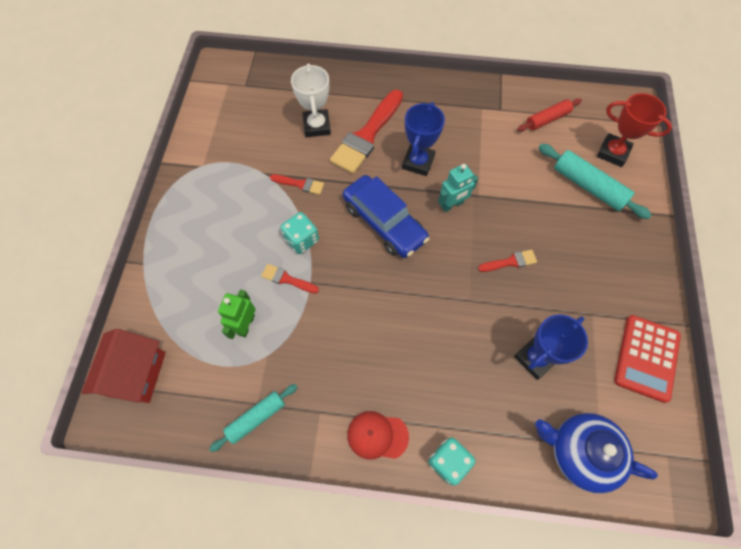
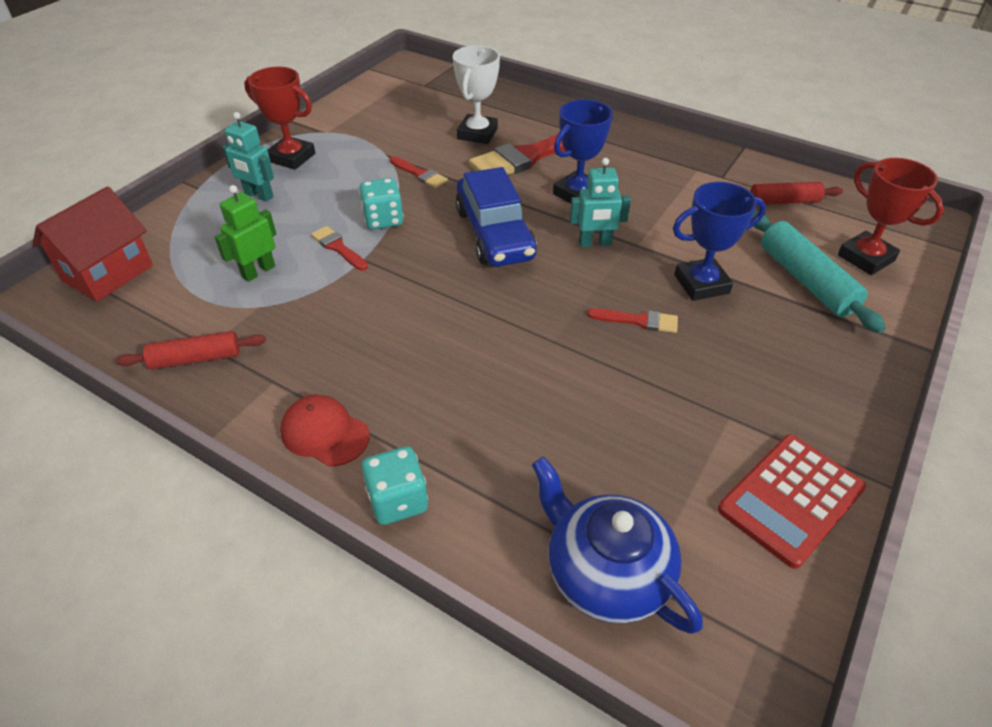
camera: 25 degrees right, 20 degrees down
turquoise rolling pin [209,384,297,452] -> red rolling pin [116,331,266,369]
blue trophy [514,314,588,380] -> blue trophy moved to [673,182,766,301]
none -> turquoise robot [222,112,274,202]
none -> red trophy [244,67,315,170]

